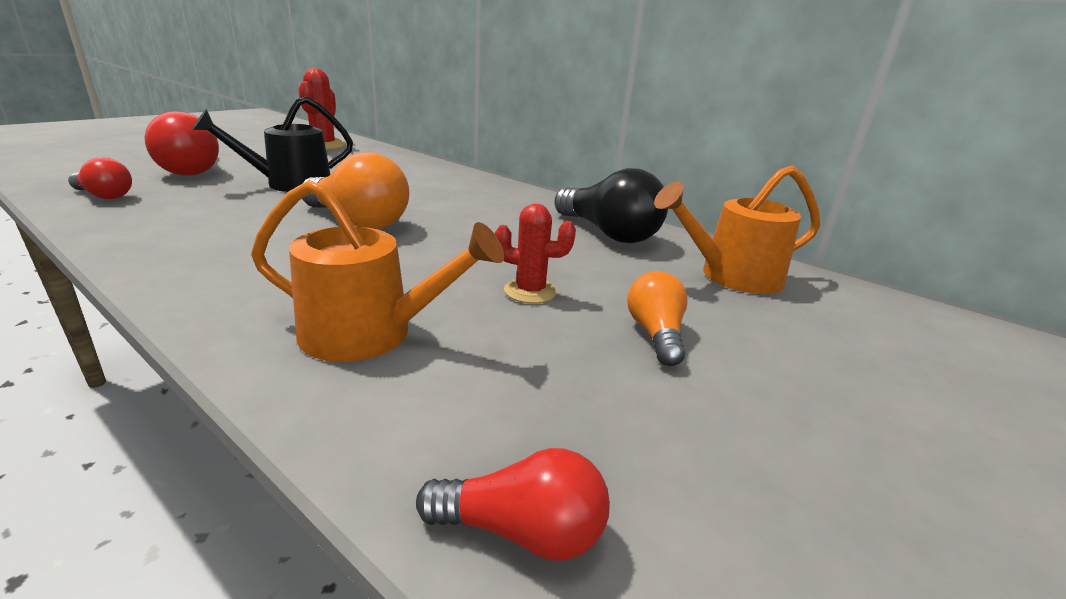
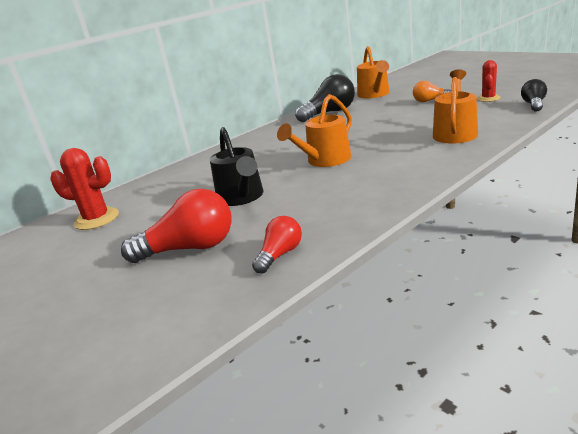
camera: 75 degrees left, 0 degrees up
orange light bulb [302,152,409,229] -> orange watering can [277,94,352,167]
red light bulb [416,448,610,561] -> black light bulb [521,79,547,112]
red cactus [495,204,576,303] -> red cactus moved to [477,60,501,102]

